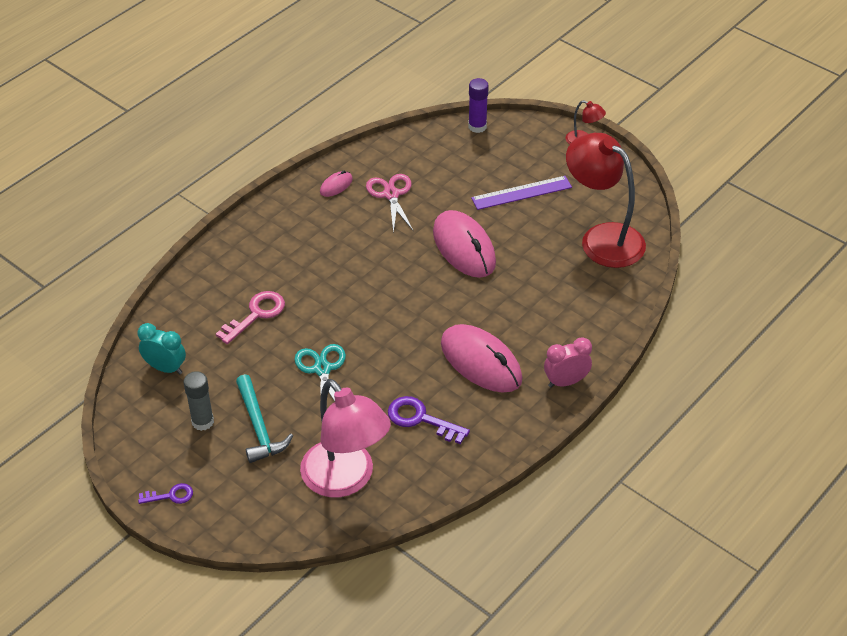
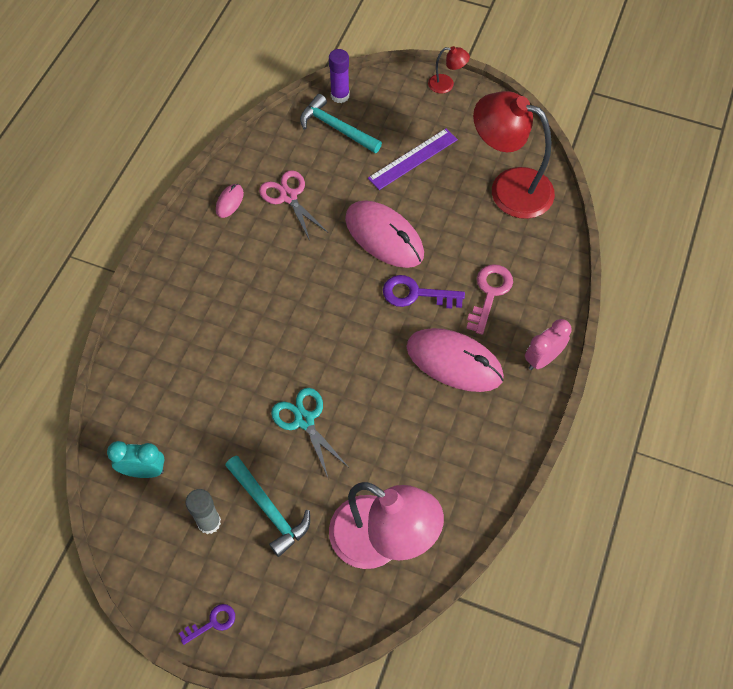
camera: 20 degrees left, 15 degrees up
pink key [216,291,285,344] -> pink key moved to [466,264,513,335]
purple key [388,396,470,444] -> purple key moved to [383,275,465,309]
none -> turquoise hammer [300,94,382,153]

